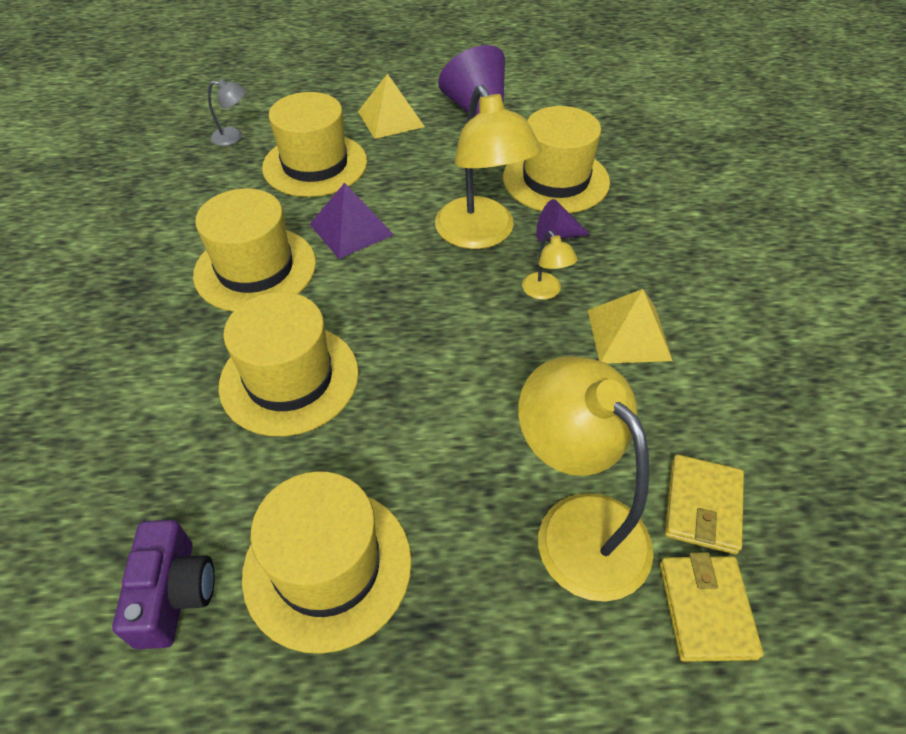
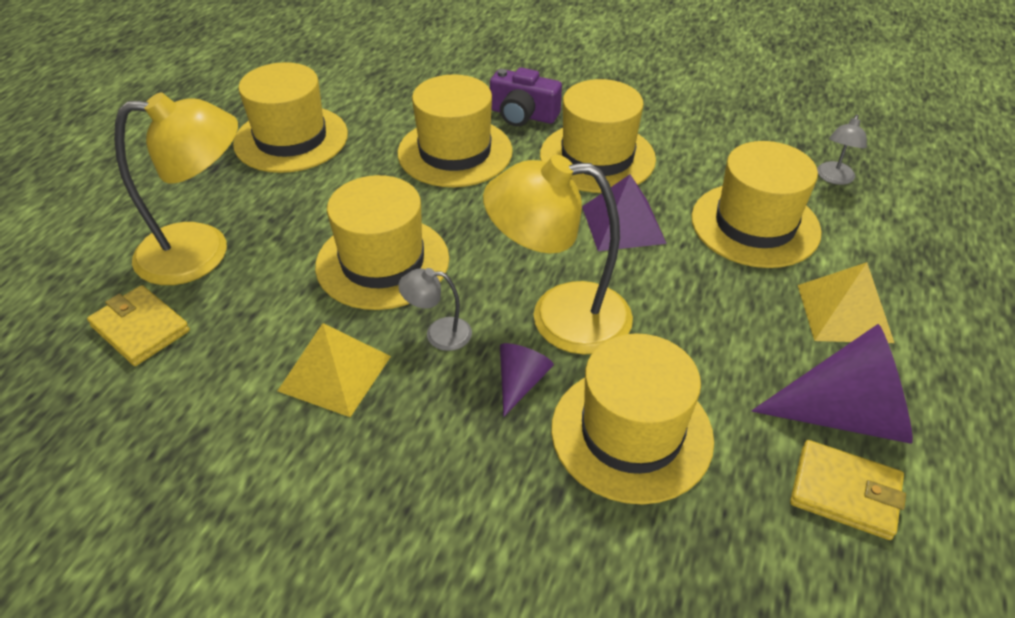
camera: 115 degrees right, 5 degrees down
purple camera [112,520,215,649] -> purple camera moved to [490,67,562,126]
yellow lamp [522,230,578,300] -> grey lamp [398,268,472,351]
yellow wallet [660,552,763,662] -> yellow wallet moved to [790,440,906,540]
none -> yellow hat [315,175,449,310]

